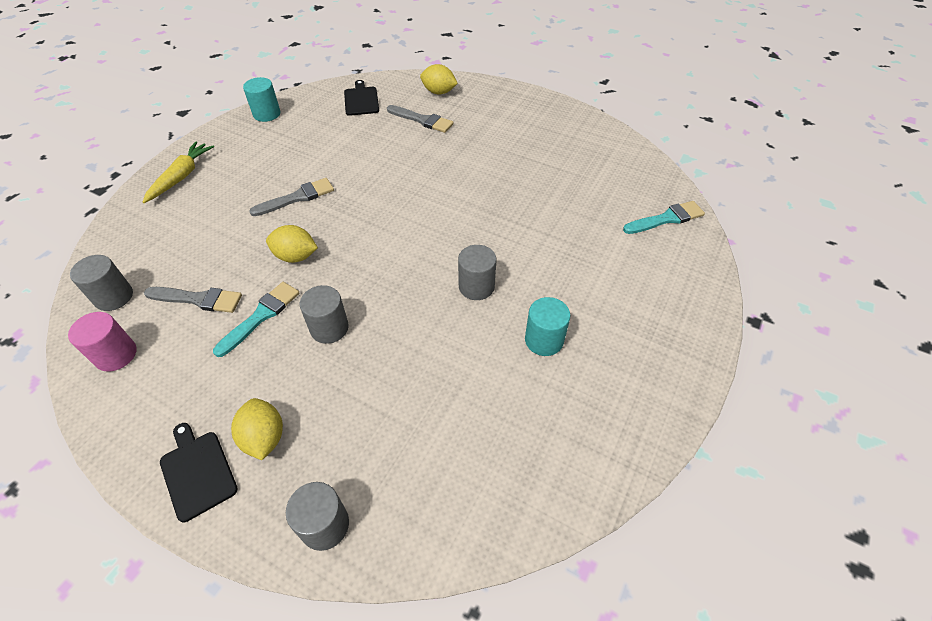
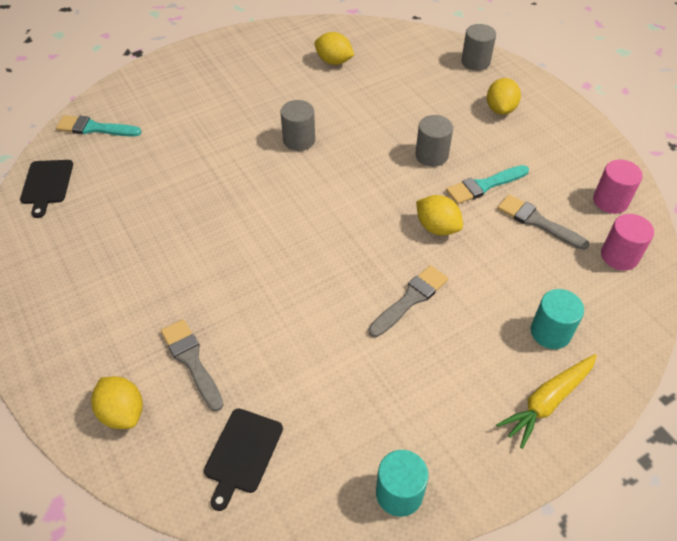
camera: 150 degrees left, 0 degrees up
grey cylinder [70,255,133,311] -> pink cylinder [601,214,654,271]
black cutting board [160,423,238,522] -> black cutting board moved to [20,160,73,218]
grey brush [249,178,334,216] -> grey brush turned 135 degrees clockwise [368,265,448,337]
turquoise cylinder [525,297,571,356] -> turquoise cylinder moved to [531,289,584,349]
none -> yellow lemon [314,32,354,65]

